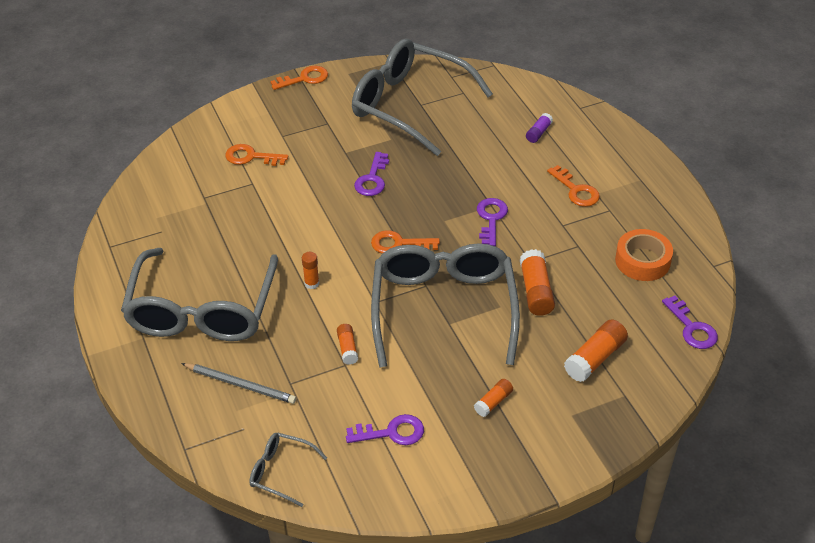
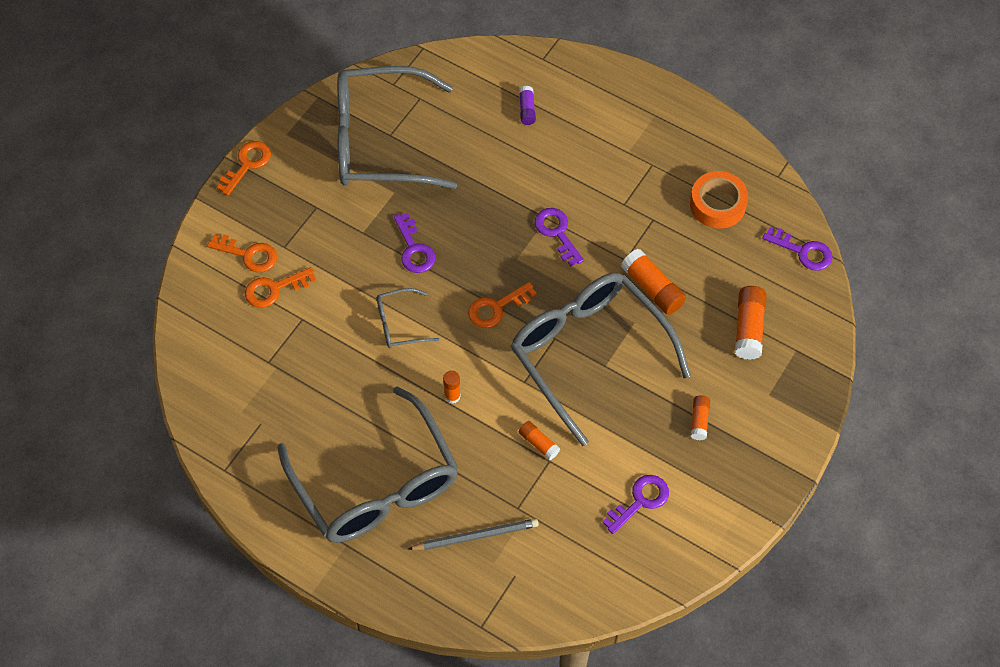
camera: 35 degrees left, 15 degrees up
grey glasses [249,433,327,507] -> grey glasses moved to [377,288,439,348]
orange key [547,165,600,207] -> orange key moved to [207,234,277,272]

